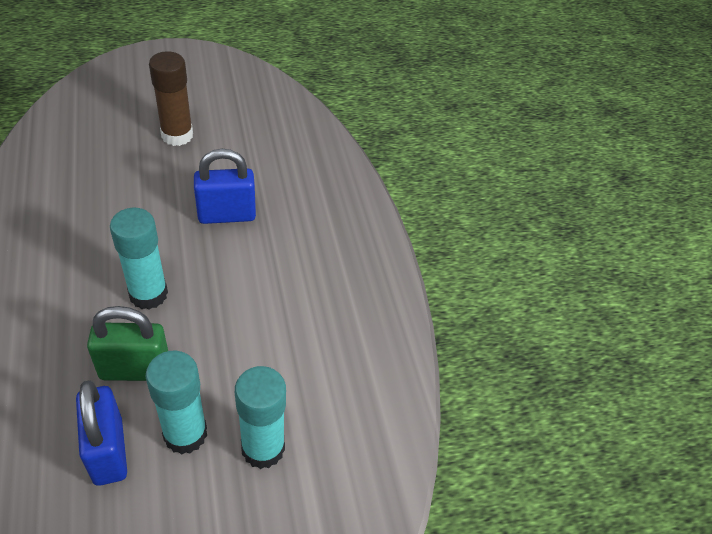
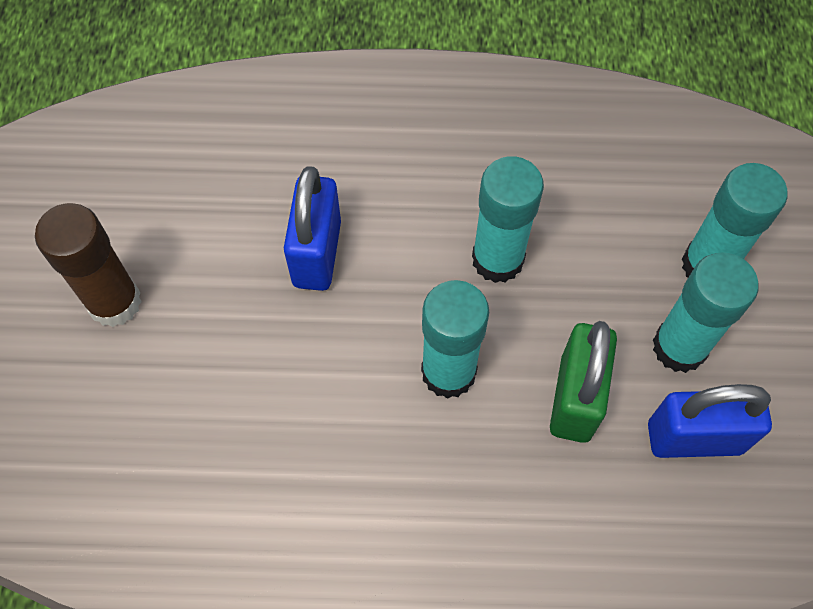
camera: 70 degrees left, 15 degrees up
none -> turquoise glue stick [472,156,544,283]

